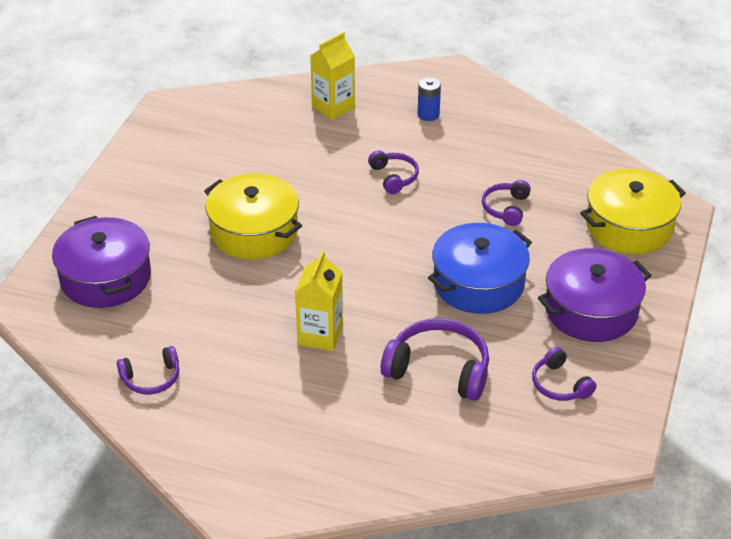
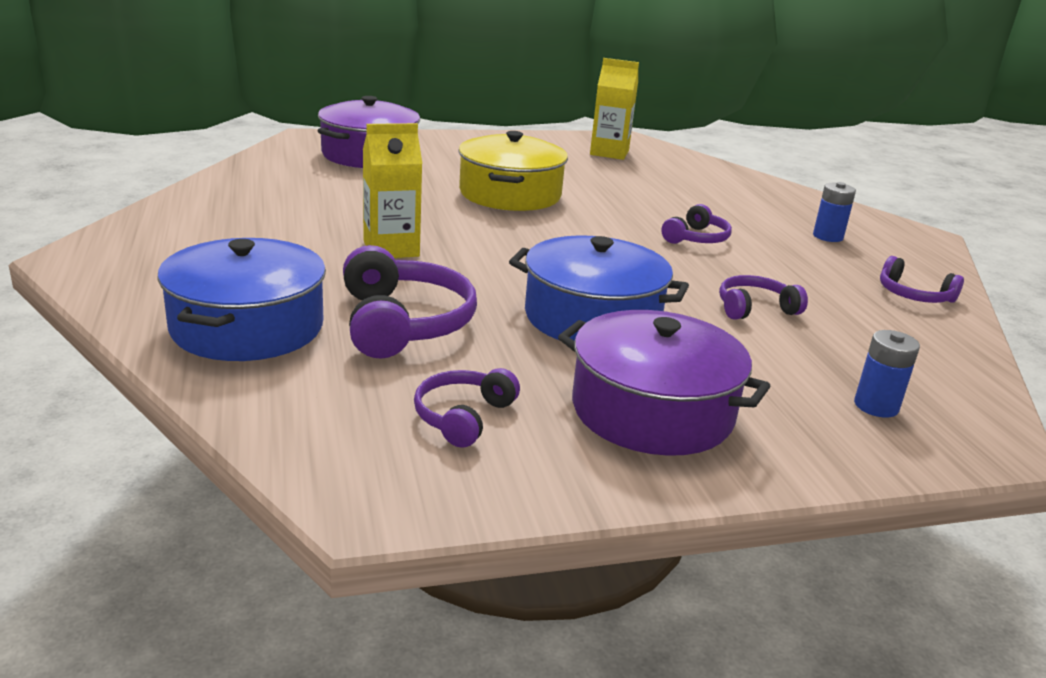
camera: 55 degrees right, 15 degrees down
purple headphones [117,346,179,394] -> purple headphones moved to [880,256,964,303]
yellow carton [310,32,355,120] -> yellow carton moved to [590,58,639,160]
yellow pot [580,169,686,254] -> blue battery [854,330,920,418]
none -> blue pot [157,238,326,361]

